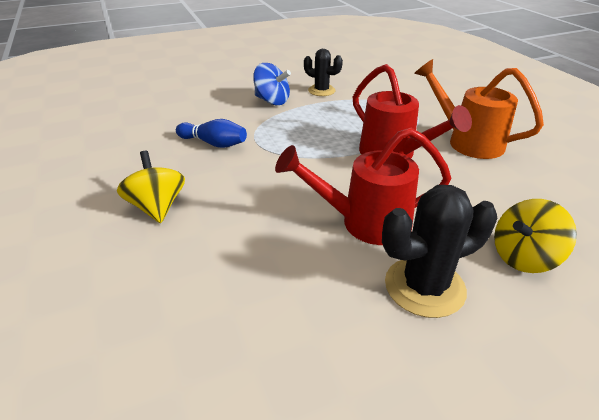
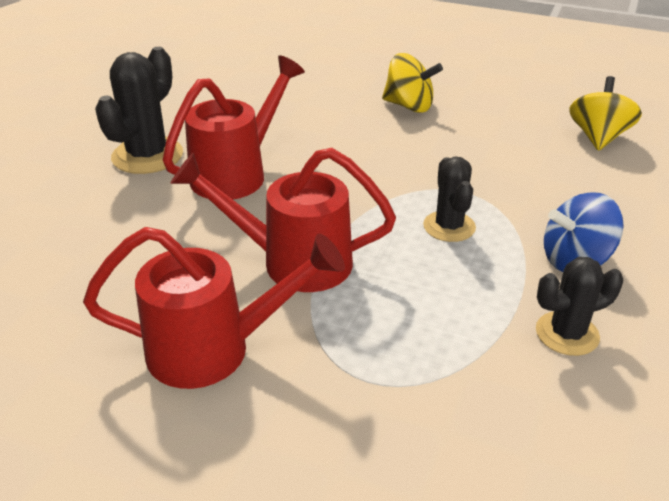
camera: 135 degrees right, 0 degrees up
blue bowling pin [176,119,247,148] -> none
orange watering can [414,59,544,159] -> red watering can [83,227,345,389]
yellow spinning top [494,199,577,273] -> yellow spinning top moved to [569,76,642,151]
none -> black cactus [423,157,476,242]

